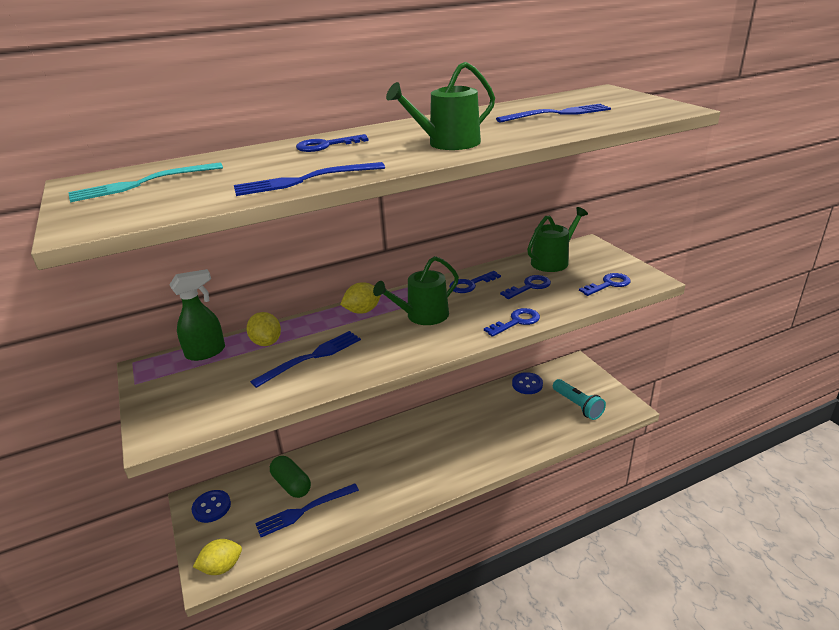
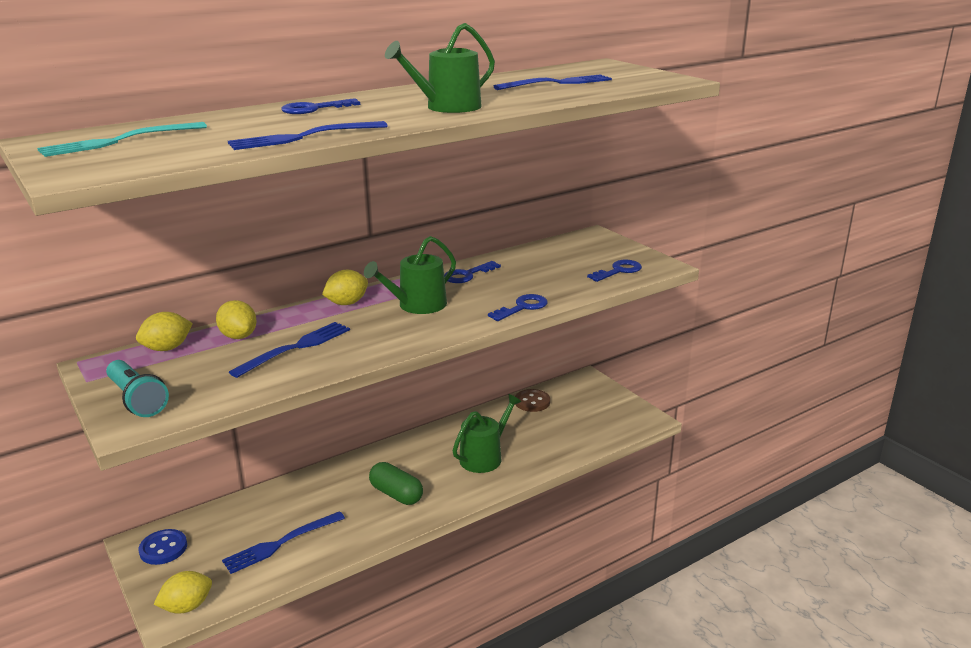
camera: 10 degrees left, 5 degrees down
green spray bottle [169,269,225,361] -> yellow lemon [136,312,193,351]
green capsule [270,456,311,498] -> green capsule moved to [369,462,423,505]
blue key [500,275,551,299] -> none
blue button [512,372,543,394] -> brown button [515,389,550,412]
green watering can [527,207,588,272] -> green watering can moved to [452,394,521,473]
turquoise flashlight [553,379,606,420] -> turquoise flashlight moved to [106,360,169,417]

